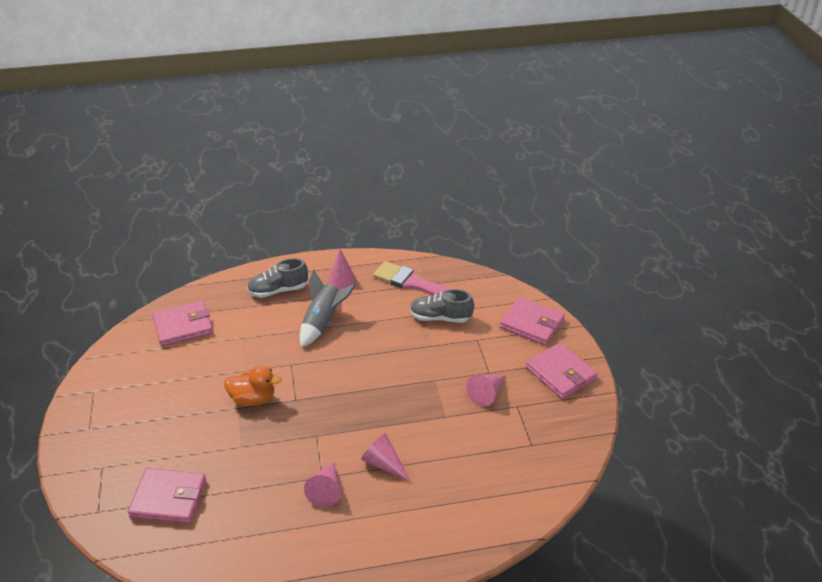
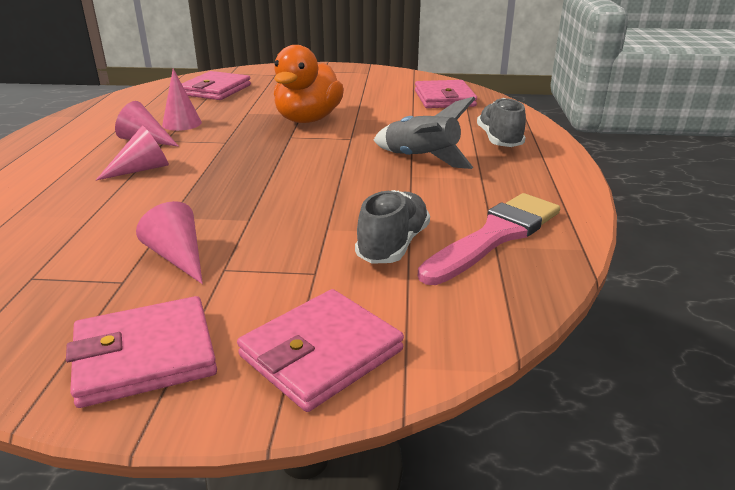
camera: 105 degrees right, 10 degrees down
orange duck [224,366,282,406] -> orange duck [274,45,344,123], size x1.53
pink cone [328,249,356,290] -> pink cone moved to [162,68,202,131]

